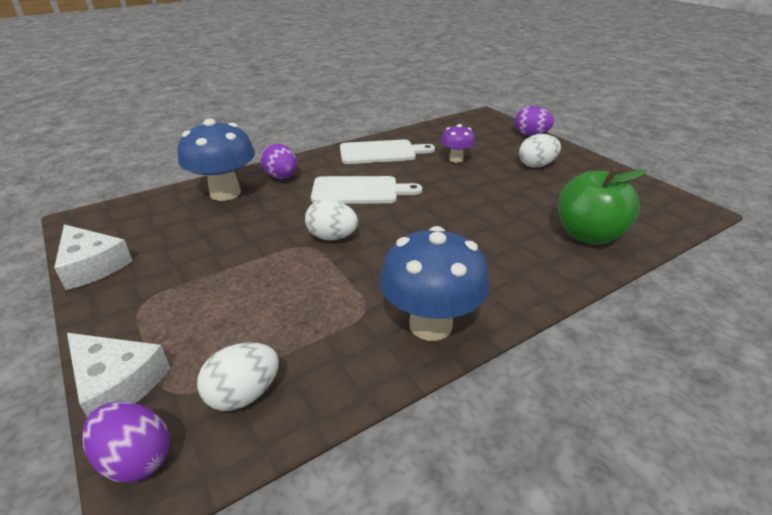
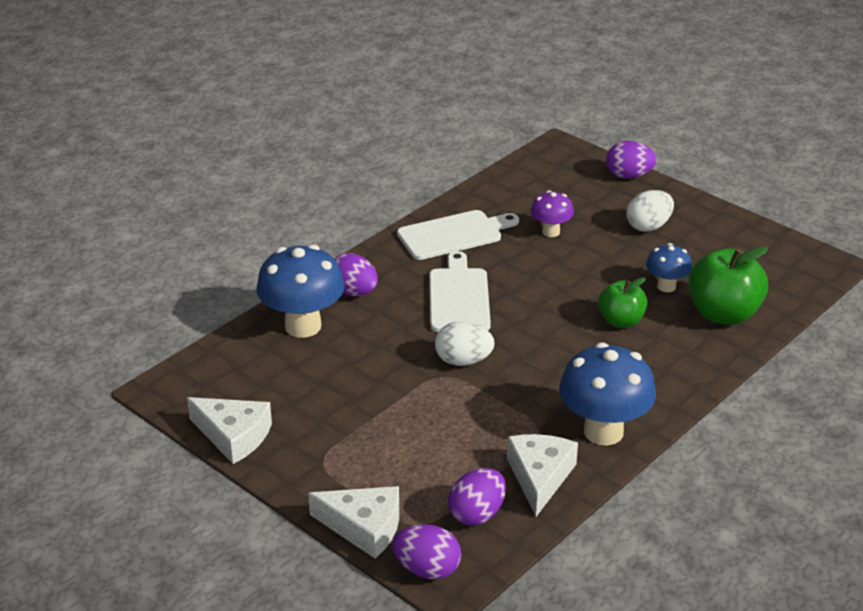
camera: 15 degrees left, 0 degrees up
white egg [197,342,279,411] -> purple egg [448,468,506,526]
white cutting board [311,176,422,204] -> white cutting board turned 75 degrees counterclockwise [429,251,491,332]
none -> white cheese [507,434,578,516]
none -> green apple [598,277,647,328]
none -> blue mushroom [646,243,692,292]

